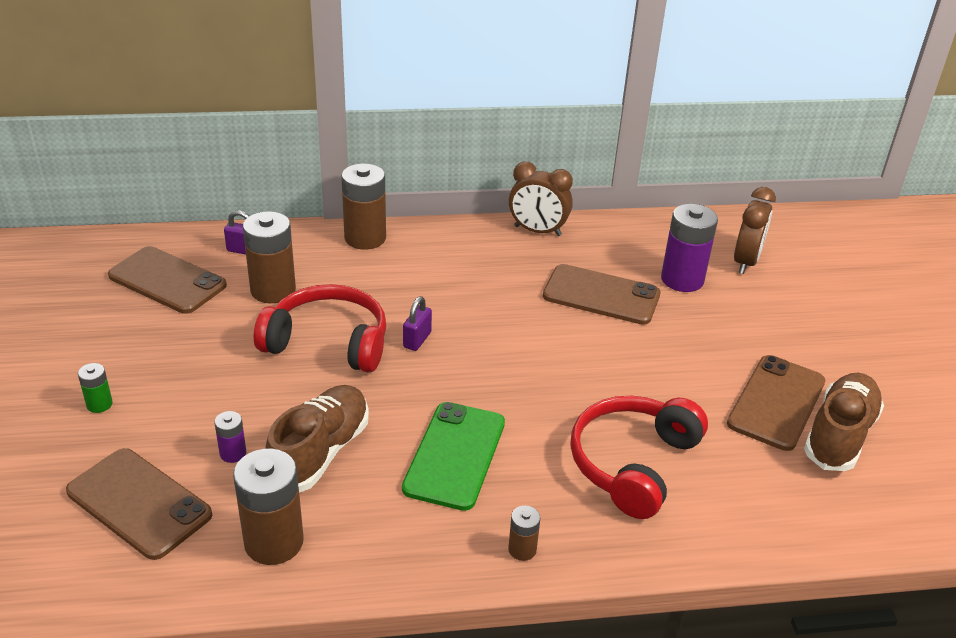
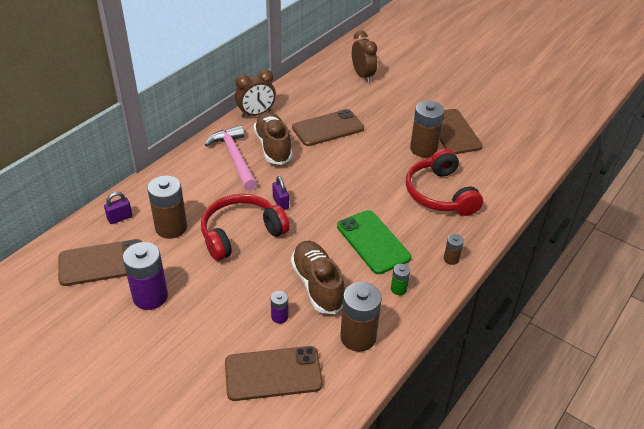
camera: 45 degrees left, 5 degrees up
green battery [78,363,113,413] -> green battery moved to [391,264,410,295]
brown battery [341,163,386,250] -> brown battery moved to [410,101,444,157]
purple battery [661,204,718,292] -> purple battery moved to [123,242,168,310]
brown shoe [804,373,884,471] -> brown shoe moved to [254,112,293,165]
none -> pink hammer [205,125,257,190]

